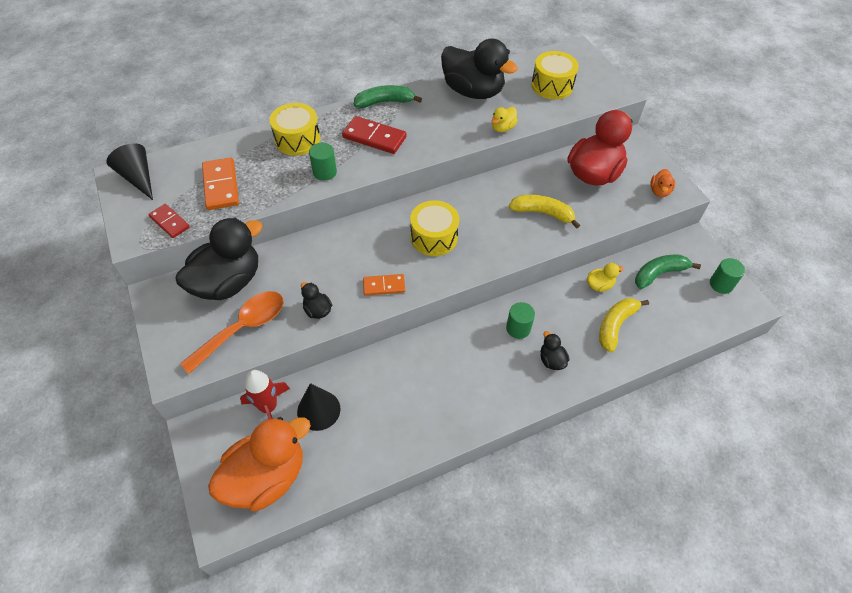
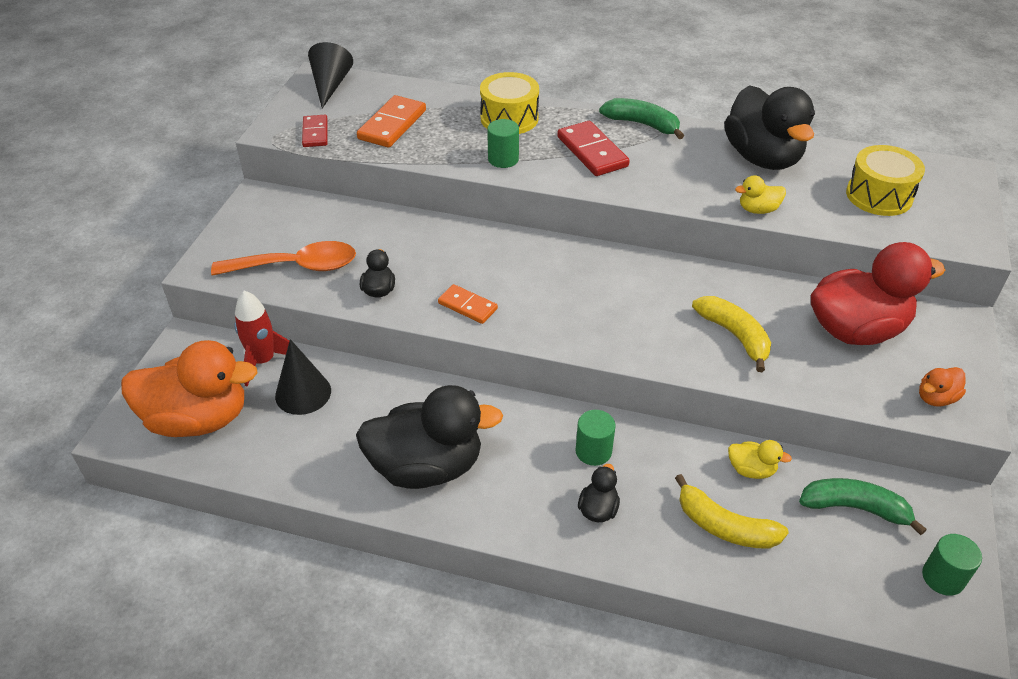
camera: 40 degrees right, 10 degrees down
black duck [175,217,263,300] -> black duck moved to [356,385,503,489]
yellow drum [410,200,459,256] -> none
yellow banana [599,298,649,353] -> yellow banana turned 135 degrees counterclockwise [675,474,789,549]

